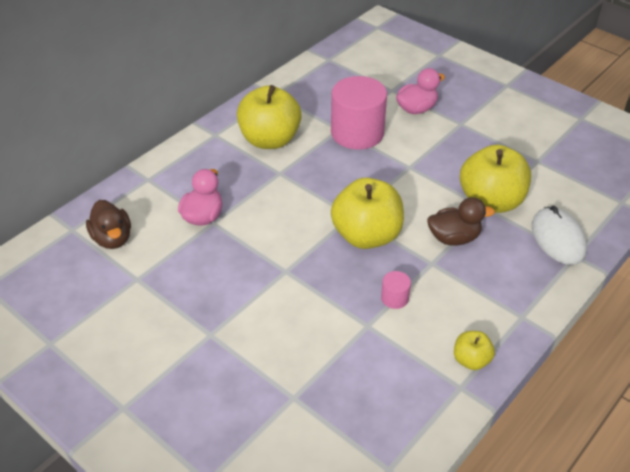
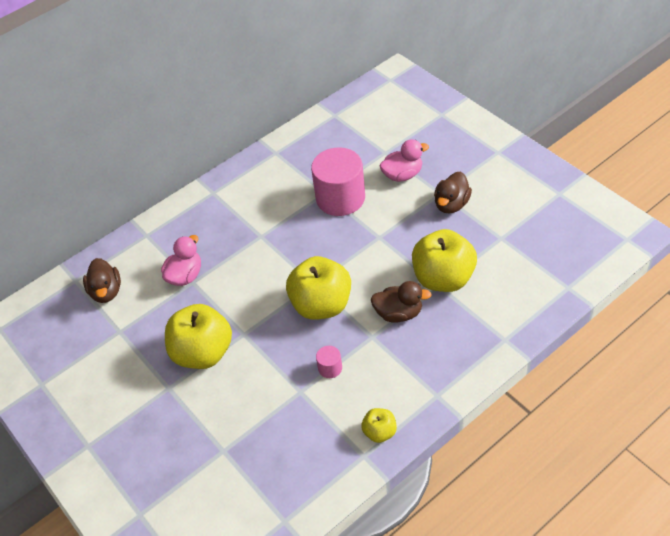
camera: 15 degrees right, 5 degrees up
yellow apple [237,85,302,149] -> yellow apple moved to [165,304,232,369]
white mouse [532,206,587,265] -> none
none -> brown duck [434,171,472,214]

